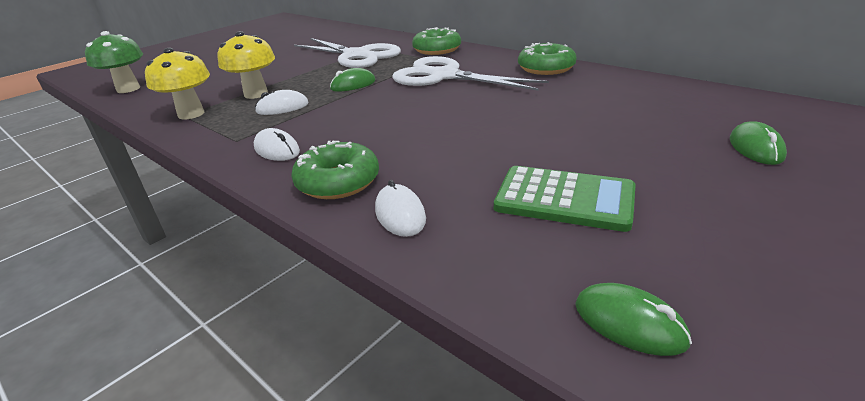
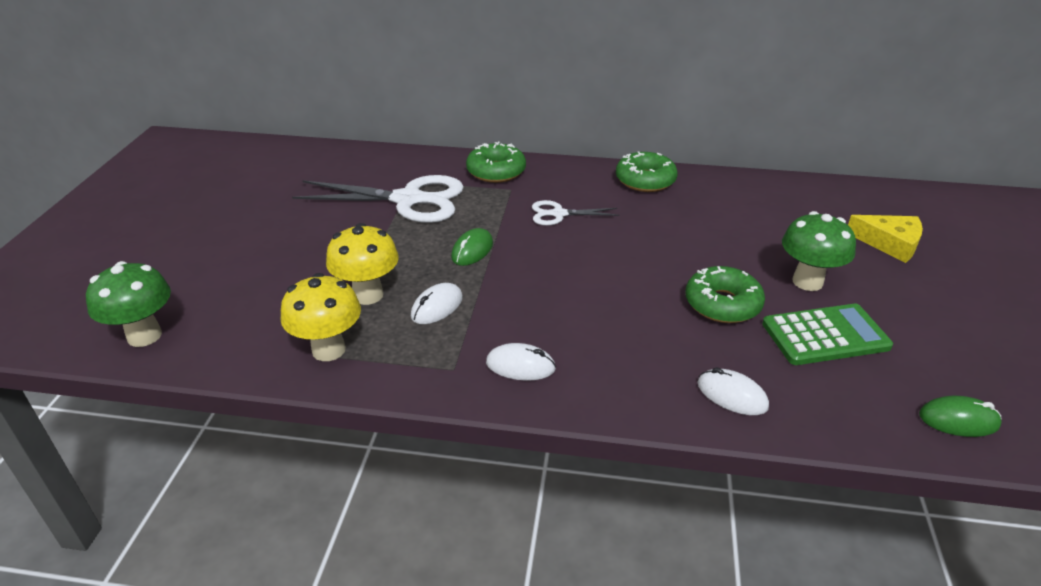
camera: 35 degrees left, 5 degrees up
green donut [291,141,379,199] -> green donut moved to [686,266,765,323]
white scissors [392,56,549,91] -> white scissors [532,200,619,226], size x0.50
green mouse [730,121,787,165] -> yellow cheese [848,215,923,263]
none -> green mushroom [782,211,856,291]

